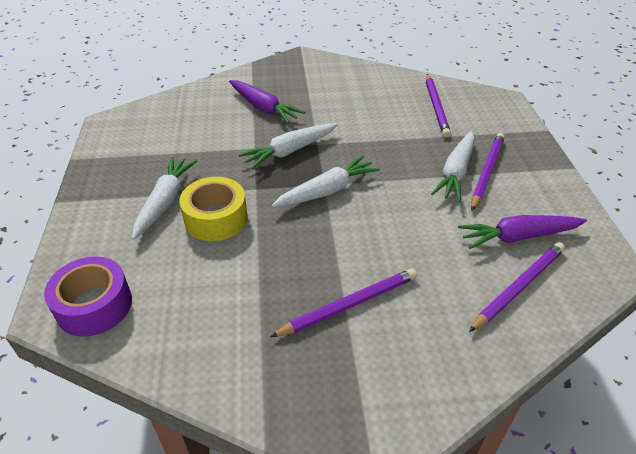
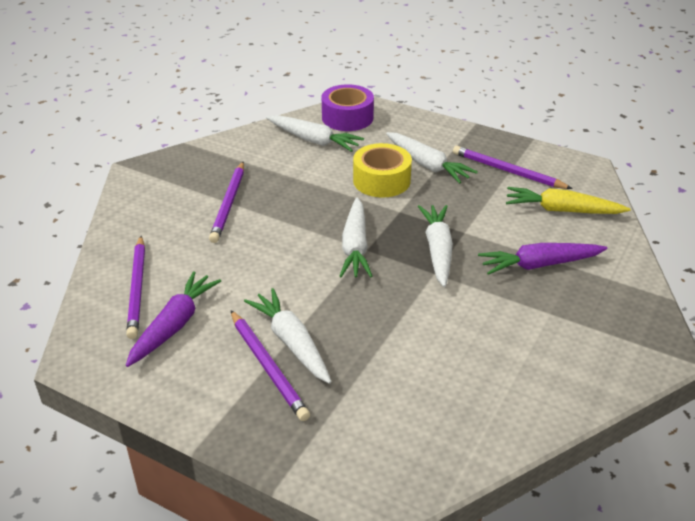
camera: 125 degrees right, 5 degrees down
purple pencil [426,74,451,138] -> purple pencil moved to [453,146,573,189]
none -> white carrot [266,115,364,152]
none -> yellow carrot [506,187,630,214]

